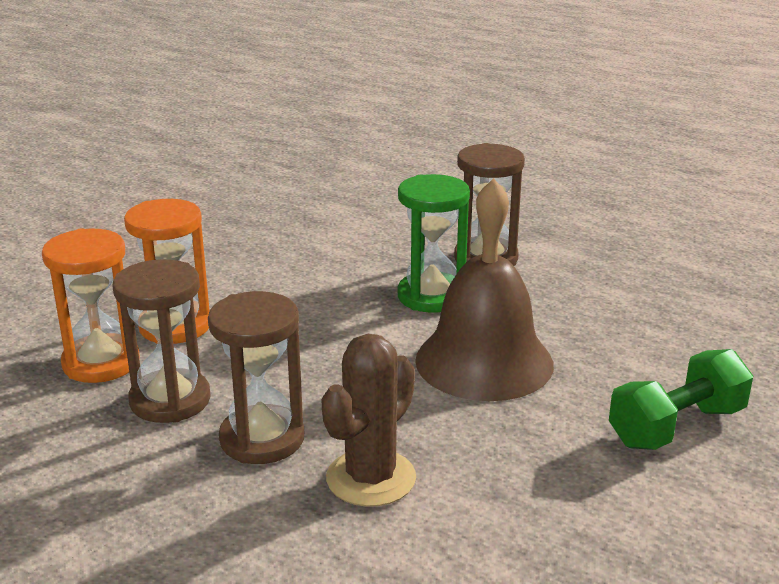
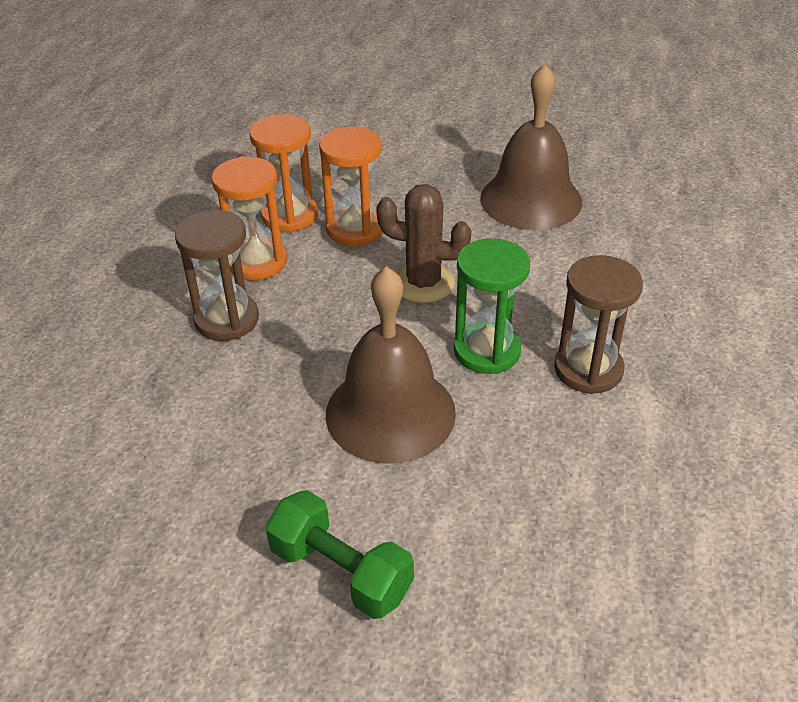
camera: 70 degrees right, 15 degrees up
brown hourglass [113,259,211,423] -> orange hourglass [211,156,287,280]
brown cactus [321,334,416,507] -> brown cactus moved to [376,184,471,303]
none -> brown bell [480,64,582,230]

